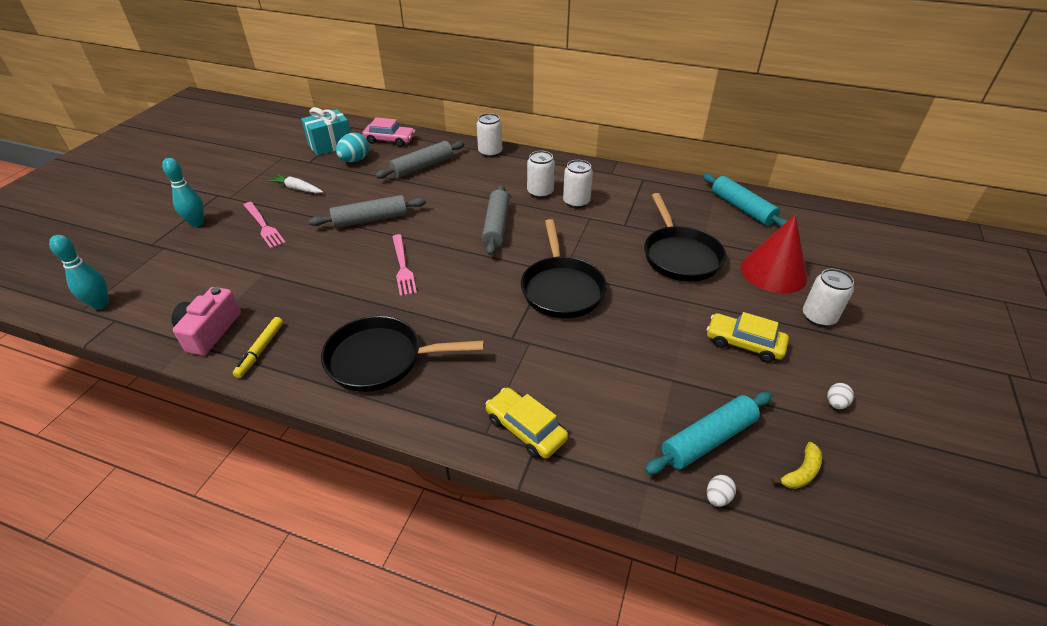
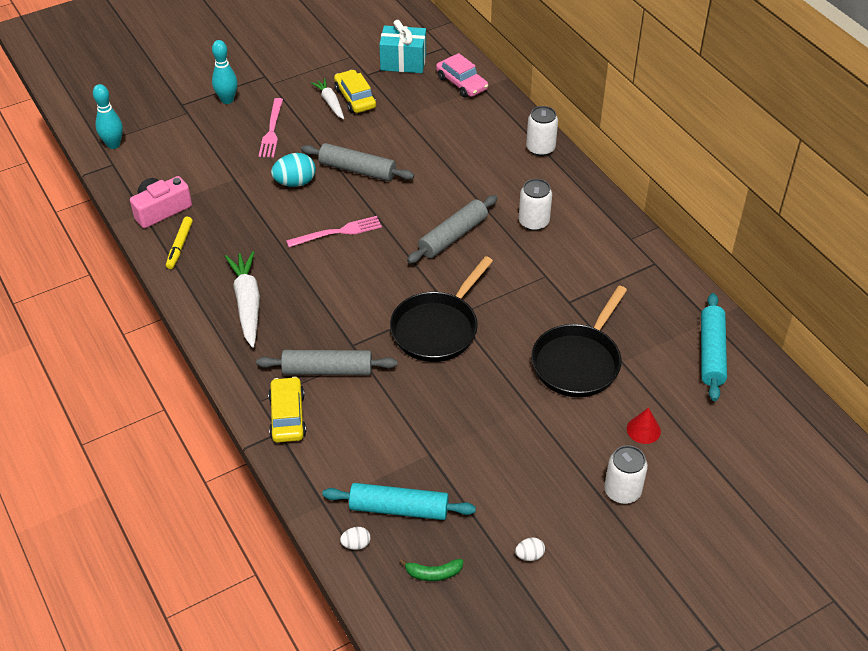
camera: 40 degrees right, 5 degrees up
yellow marker [233,317,283,378] -> yellow marker turned 45 degrees counterclockwise [166,217,193,269]
black pan [321,316,484,392] -> white carrot [225,251,260,348]
turquoise egg [336,133,369,162] -> turquoise egg moved to [271,153,316,187]
grey rolling pin [375,141,465,179] -> grey rolling pin moved to [256,350,397,375]
pink fork [392,234,417,296] -> pink fork turned 135 degrees counterclockwise [286,216,382,247]
white can [563,160,593,208] -> none
yellow car [707,312,789,363] -> yellow car moved to [334,70,376,113]
red cone [741,215,807,294] -> red cone [627,408,661,444], size x0.47
yellow banana [772,442,822,489] -> green banana [399,559,463,581]

